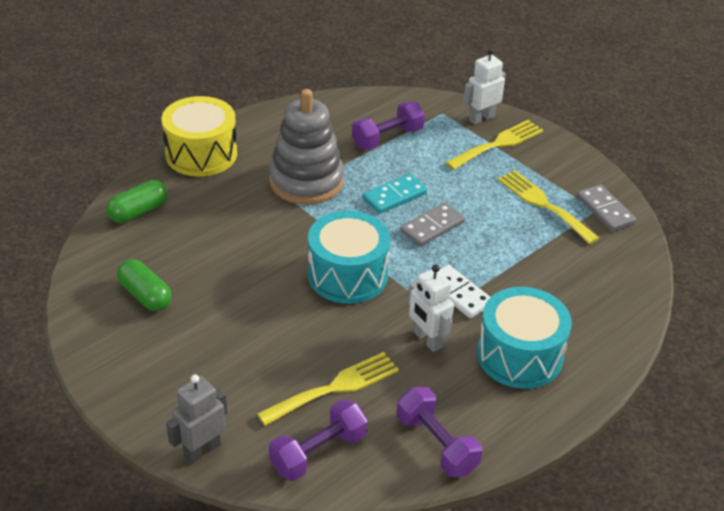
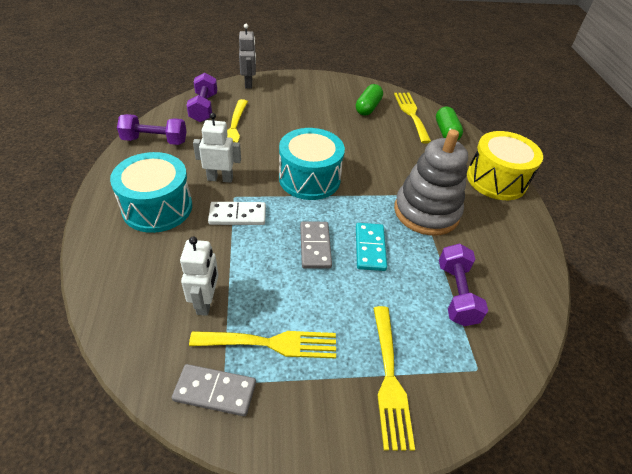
camera: 125 degrees right, 5 degrees up
green capsule [117,259,172,311] -> green capsule turned 60 degrees counterclockwise [356,84,383,116]
white robot [463,48,506,125] -> white robot moved to [180,237,218,316]
none -> yellow fork [394,93,431,143]

